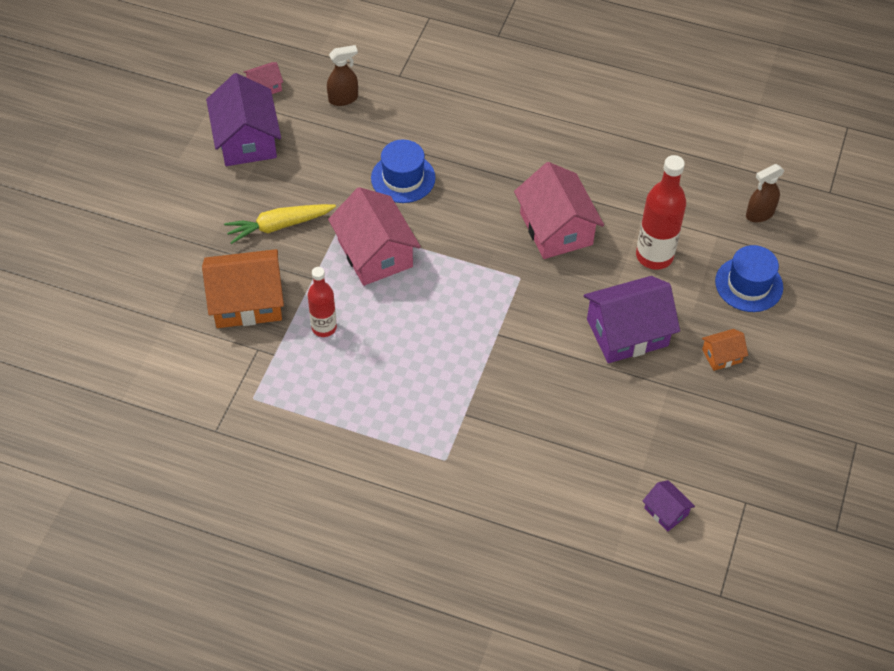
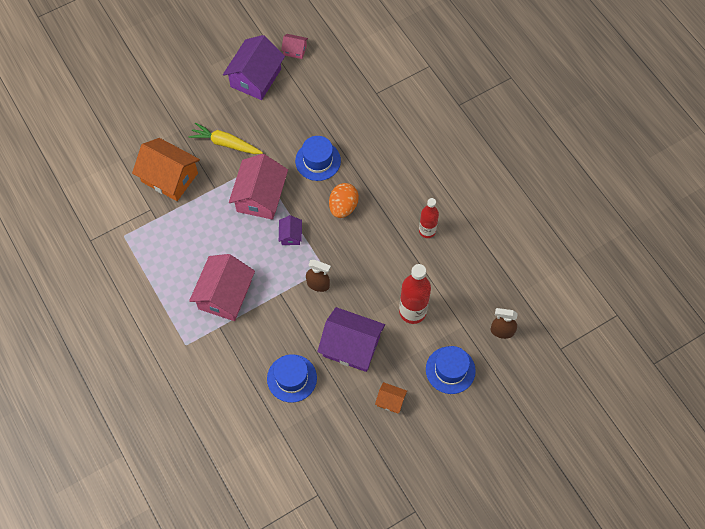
camera: 40 degrees right, 10 degrees up
red bottle [308,267,337,337] -> red bottle moved to [419,198,439,238]
brown spray bottle [327,45,358,106] -> brown spray bottle moved to [306,260,331,292]
pink house [514,162,604,259] -> pink house moved to [189,254,255,321]
purple house [642,480,695,531] -> purple house moved to [279,215,302,245]
none -> blue hat [267,354,317,403]
none -> orange egg [329,183,359,218]

